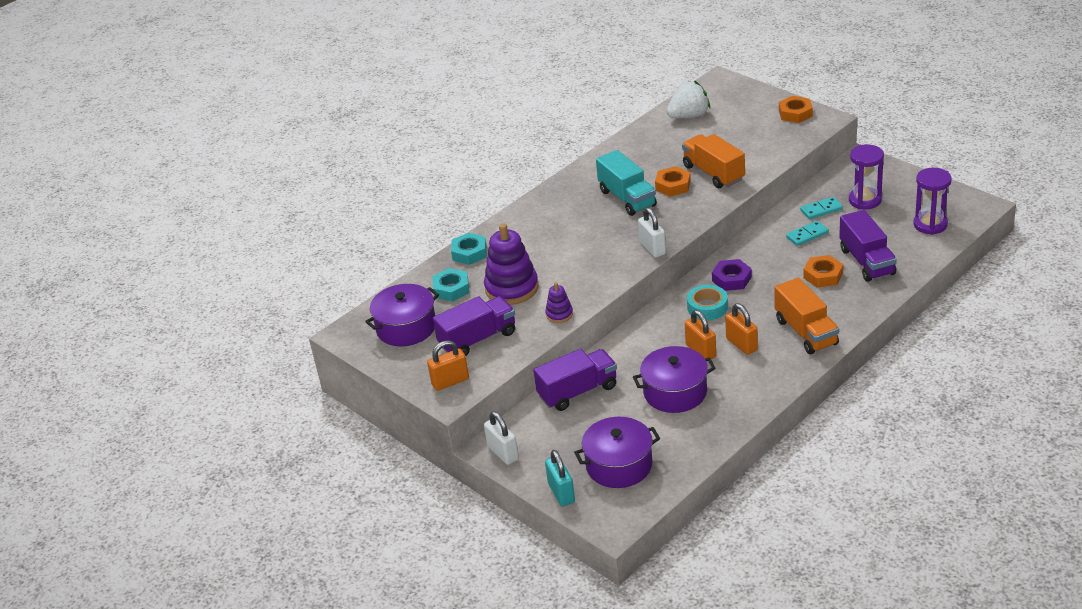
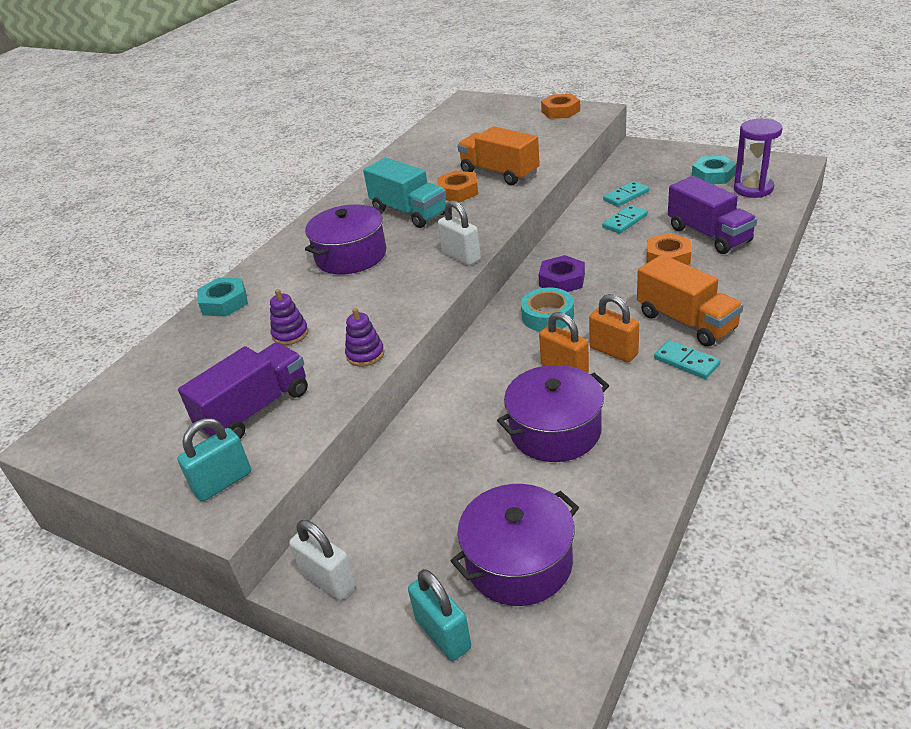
camera: 15 degrees left, 0 degrees up
purple pot [365,284,439,346] -> purple pot moved to [305,204,386,274]
orange padlock [427,340,469,391] -> turquoise padlock [177,418,251,502]
turquoise nut [432,268,470,302] -> turquoise nut moved to [692,156,737,184]
purple stacking toy [484,223,539,305] -> purple stacking toy [270,289,308,345], size x0.49
purple truck [534,349,617,411] -> none
white strawberry [667,80,710,118] -> none
purple hourglass [849,145,884,209] -> none
none -> turquoise domino [654,340,721,379]

